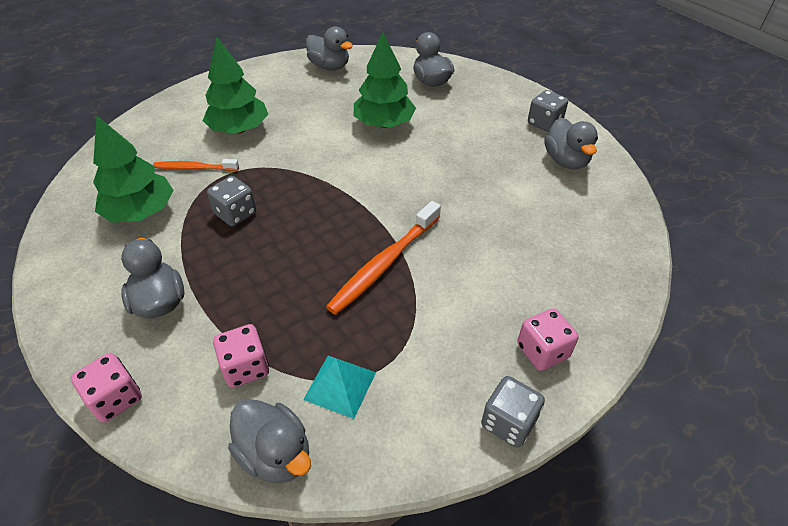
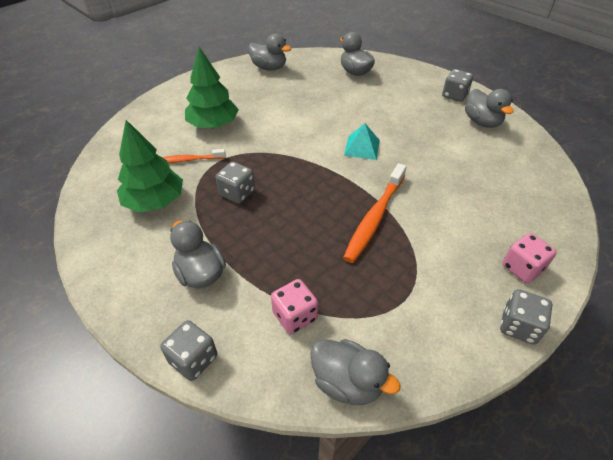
camera: 10 degrees left, 0 degrees up
pink dice [71,353,142,422] -> grey dice [160,320,217,381]
turquoise pyramid [303,356,376,419] -> turquoise pyramid moved to [344,123,380,160]
green tree [354,32,416,128] -> none

